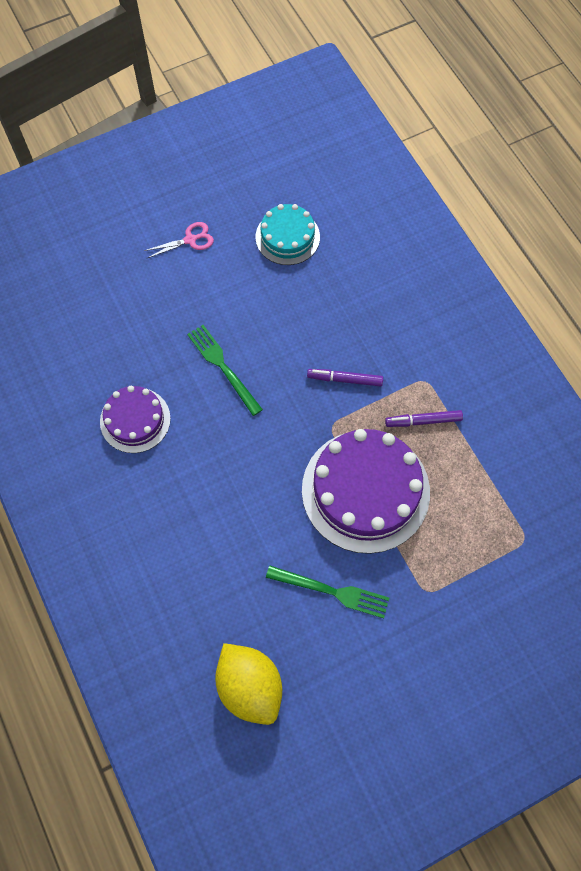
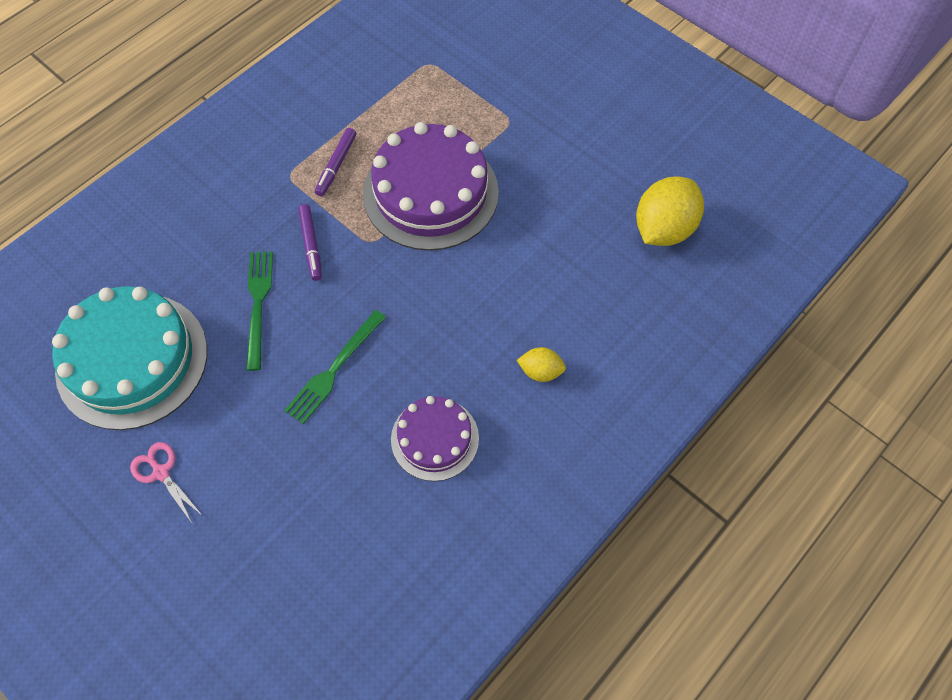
camera: 110 degrees left, 5 degrees down
turquoise cake [255,204,320,265] -> turquoise cake [52,286,207,430], size x1.77
green fork [266,566,389,618] -> green fork moved to [246,251,273,371]
purple marker [385,410,463,427] -> purple marker turned 45 degrees clockwise [315,128,356,196]
none -> yellow lemon [517,347,566,382]

